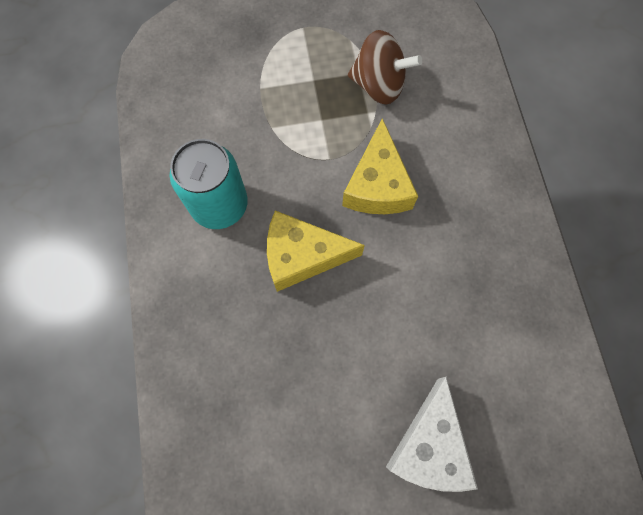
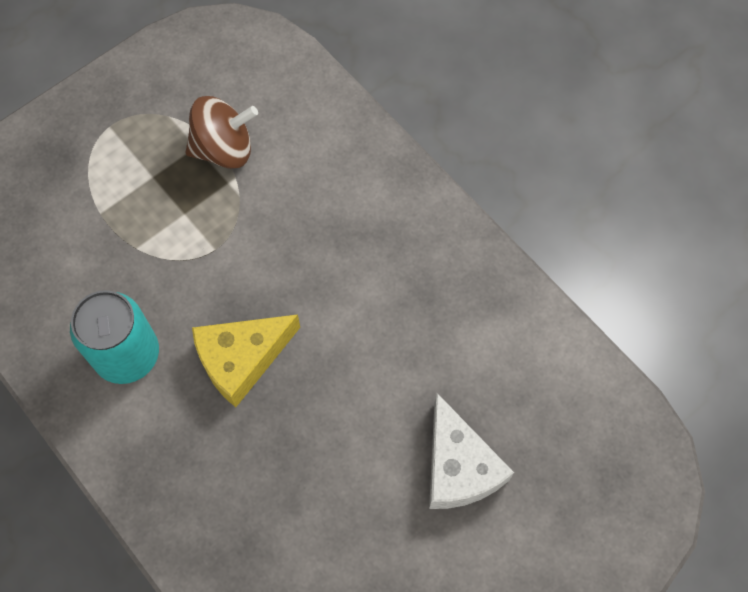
camera: 30 degrees left, 5 degrees down
yellow cheese [342,118,418,214] -> none

